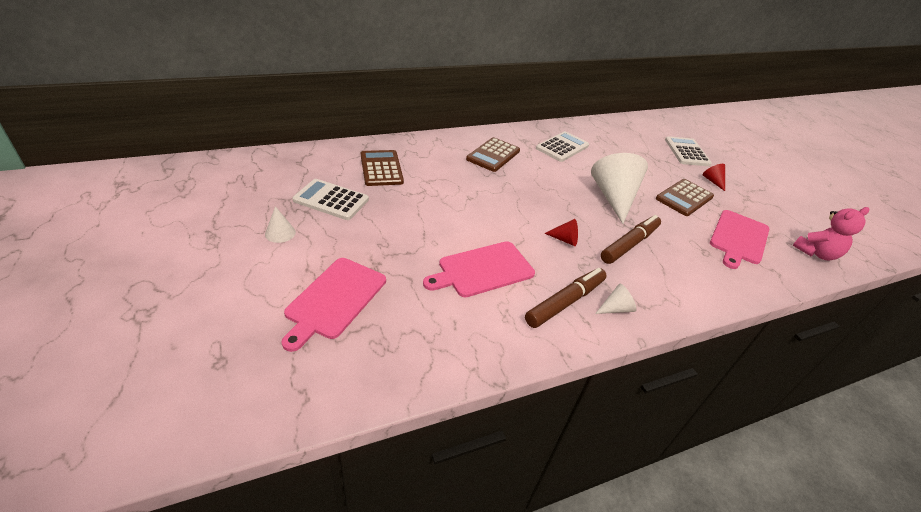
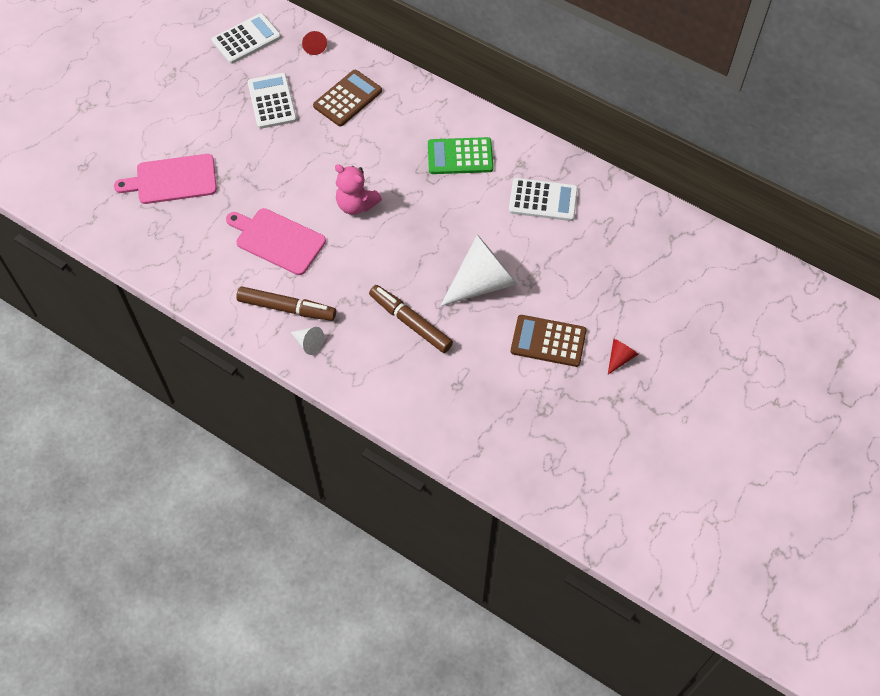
camera: 60 degrees right, 20 degrees up
white cone [265,206,296,243] -> none
brown calculator [466,137,520,172] -> green calculator [428,137,493,174]
red cone [544,219,578,246] -> red cone moved to [302,31,327,55]
brown marker [601,215,661,264] -> brown marker turned 150 degrees counterclockwise [369,285,453,353]
white calculator [665,136,712,166] -> white calculator moved to [212,13,281,64]
pink cutting board [710,210,769,269] -> none
pink teddy bear [793,207,869,261] -> pink teddy bear moved to [335,164,382,215]

